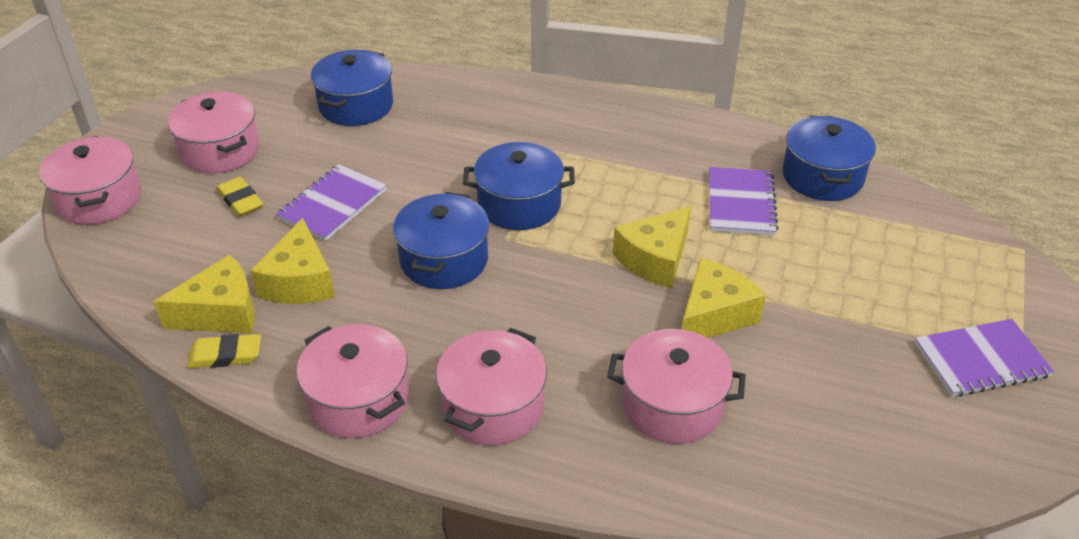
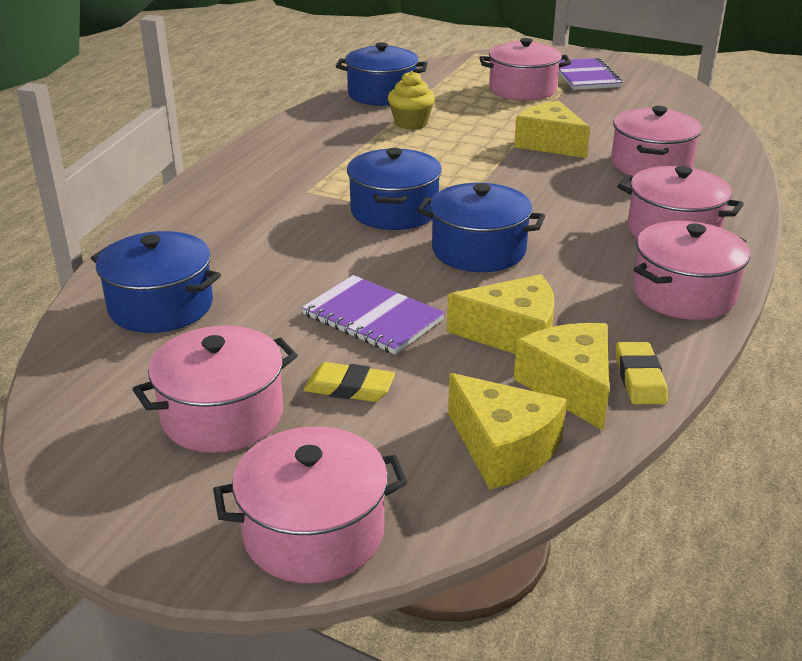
camera: 85 degrees left, 10 degrees down
yellow eraser [217,177,263,217] -> yellow eraser turned 45 degrees clockwise [304,362,395,402]
yellow cheese [613,206,691,288] -> yellow cheese moved to [448,373,567,490]
purple notebook [709,167,778,236] -> yellow cupcake [388,71,435,130]
none -> pink pot [479,38,571,101]

